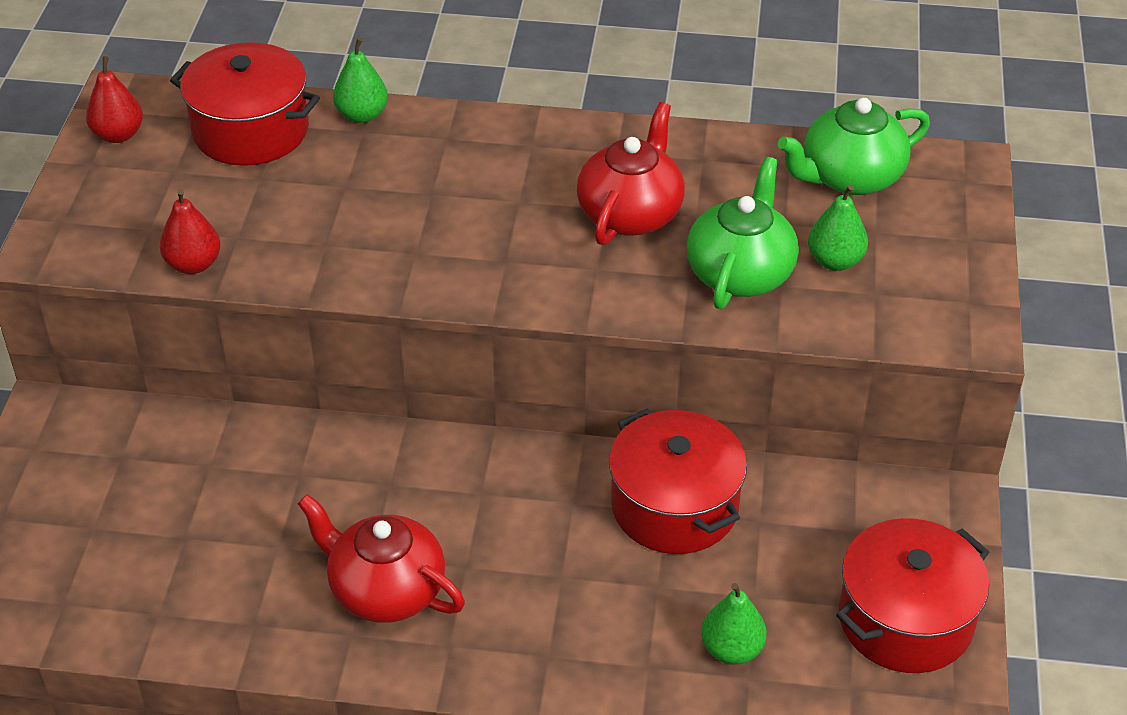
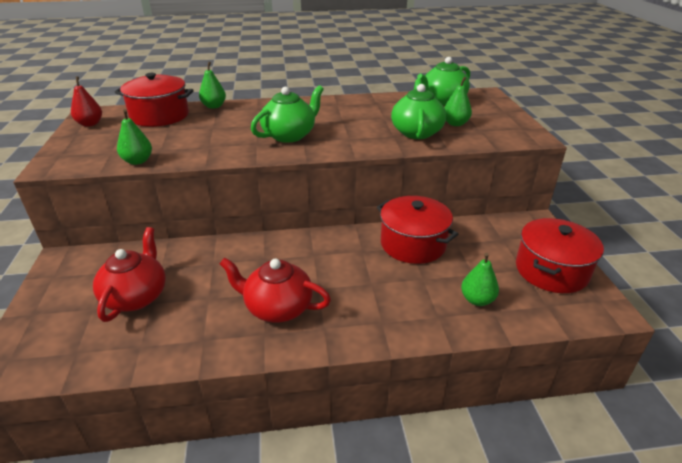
camera: 15 degrees left, 10 degrees down
red pear [160,189,221,274] -> green pear [117,109,152,165]
red teapot [577,102,685,245] -> red teapot moved to [93,227,166,322]
none -> green teapot [251,85,324,143]

